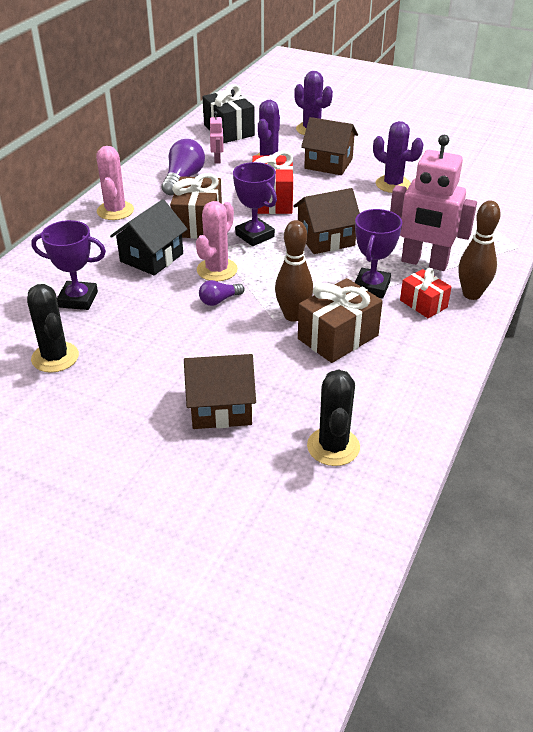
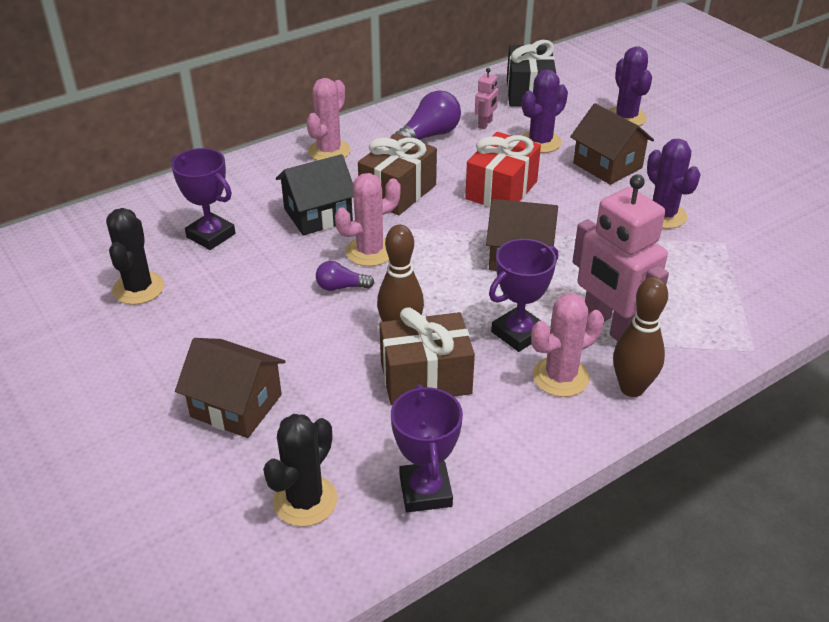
camera: 30 degrees right, 0 degrees up
purple trophy [233,162,277,246] -> purple trophy moved to [391,384,463,512]
red gift [400,268,451,318] -> pink cactus [531,293,604,397]

